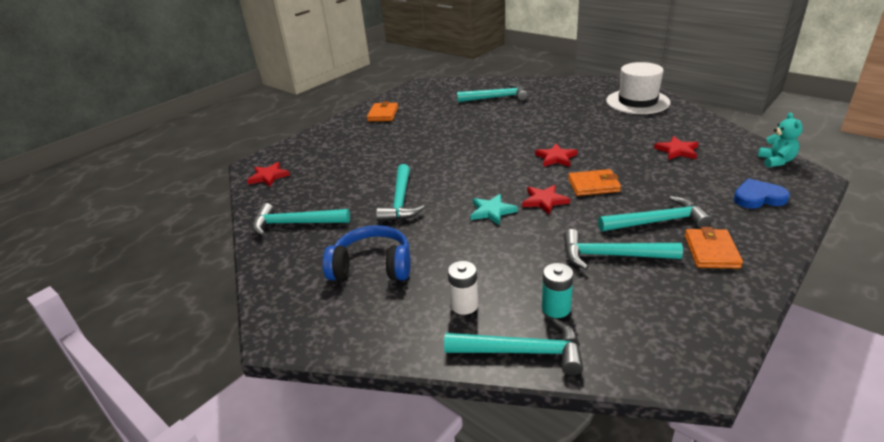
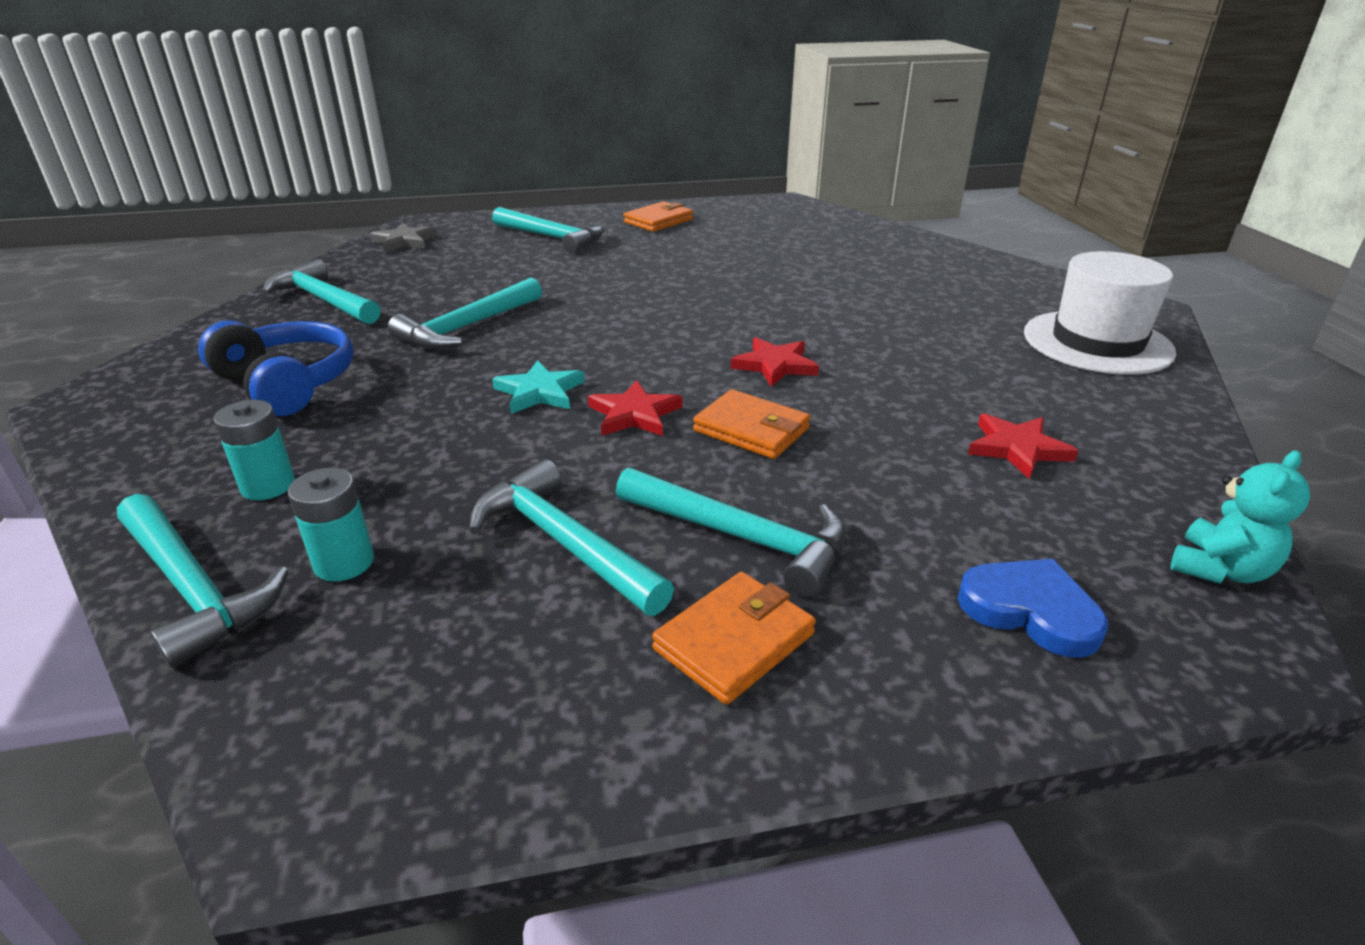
camera: 35 degrees right, 0 degrees up
red star [247,162,290,187] -> grey star [370,223,436,252]
white battery [448,261,478,315] -> turquoise battery [213,400,295,500]
turquoise hammer [457,84,528,102] -> turquoise hammer moved to [492,207,604,254]

